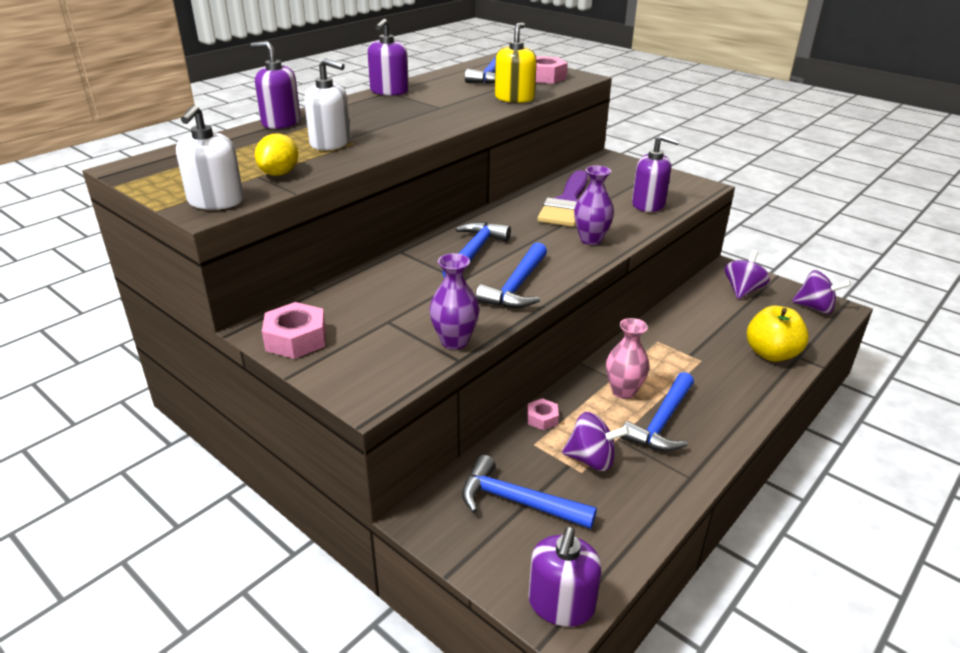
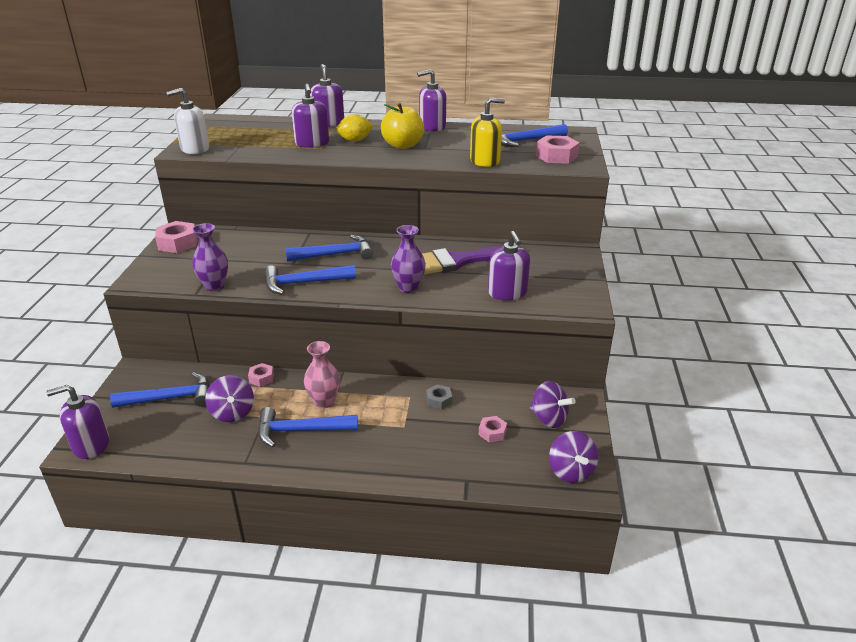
camera: 55 degrees right, 0 degrees up
yellow lemon [255,134,298,176] -> yellow lemon moved to [336,114,373,142]
white soap dispenser [304,58,351,150] -> purple soap dispenser [292,84,329,148]
blue hammer [462,455,597,529] -> blue hammer turned 90 degrees clockwise [110,372,210,408]
purple spinning top [725,250,770,299] -> purple spinning top turned 45 degrees clockwise [529,381,576,428]
yellow apple [747,306,809,362] -> yellow apple moved to [381,103,424,149]
none -> grey nut [426,384,452,410]
none -> pink nut [479,416,507,443]

